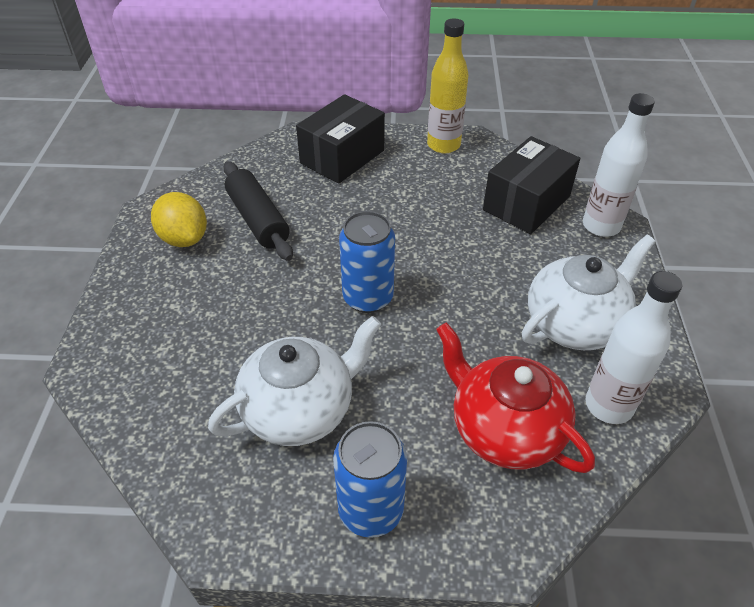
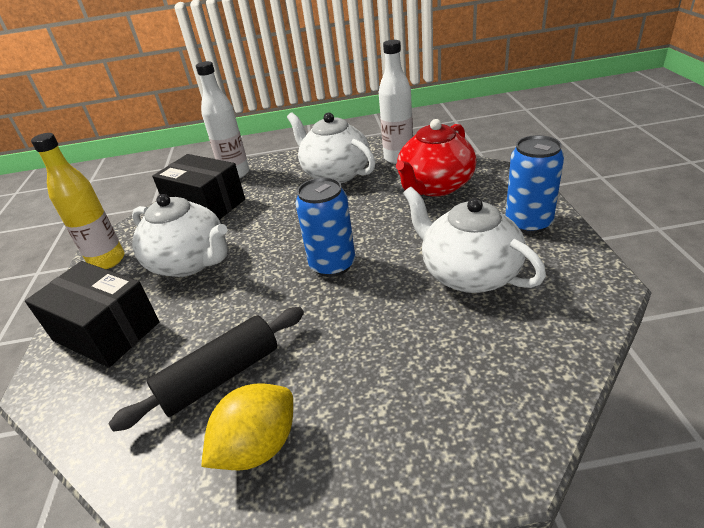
camera: 95 degrees left, 10 degrees down
none -> white teapot [132,194,228,277]

